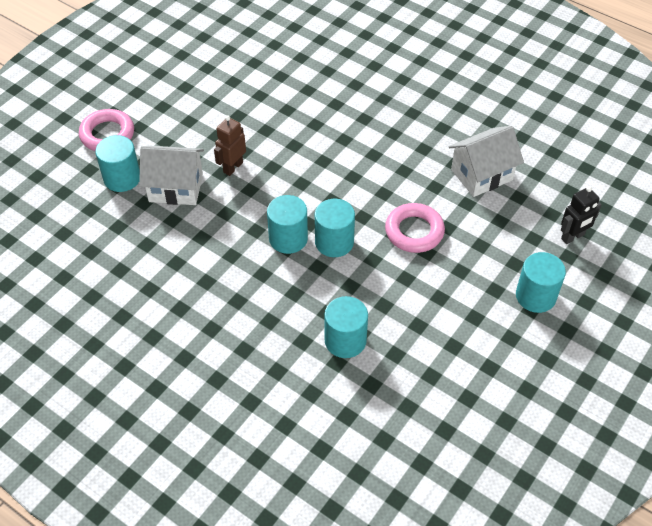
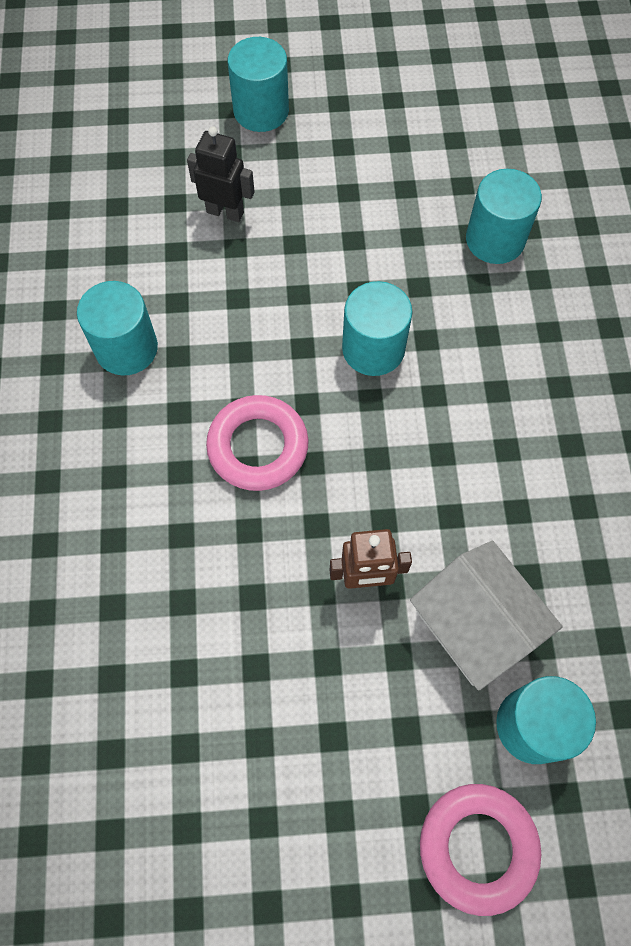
camera: 130 degrees left, 15 degrees up
turquoise cylinder [267,195,308,254] -> turquoise cylinder moved to [77,281,158,375]
pink ring [385,203,445,253] -> pink ring moved to [206,395,309,491]
white house [449,126,524,197] -> none
black robot [561,186,602,244] -> black robot moved to [187,126,255,222]

